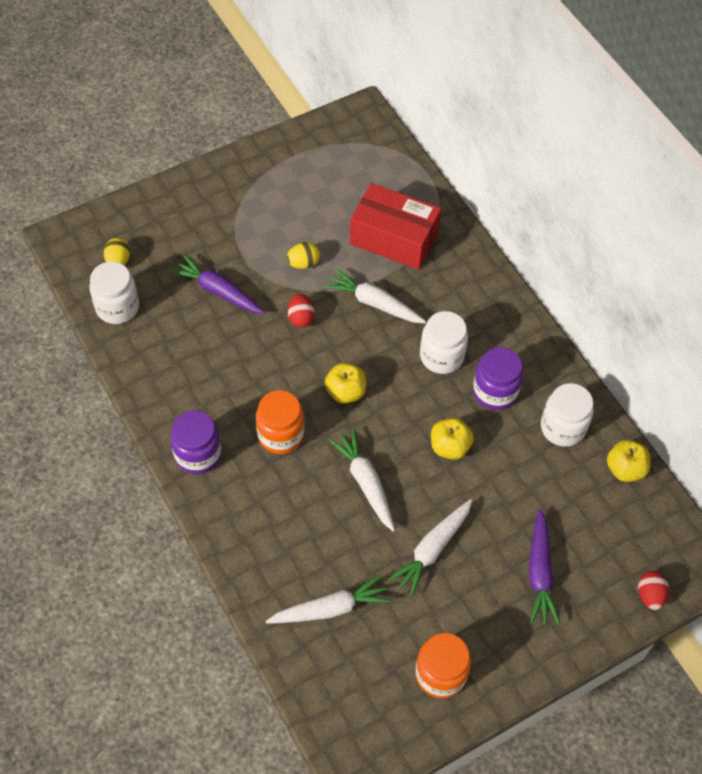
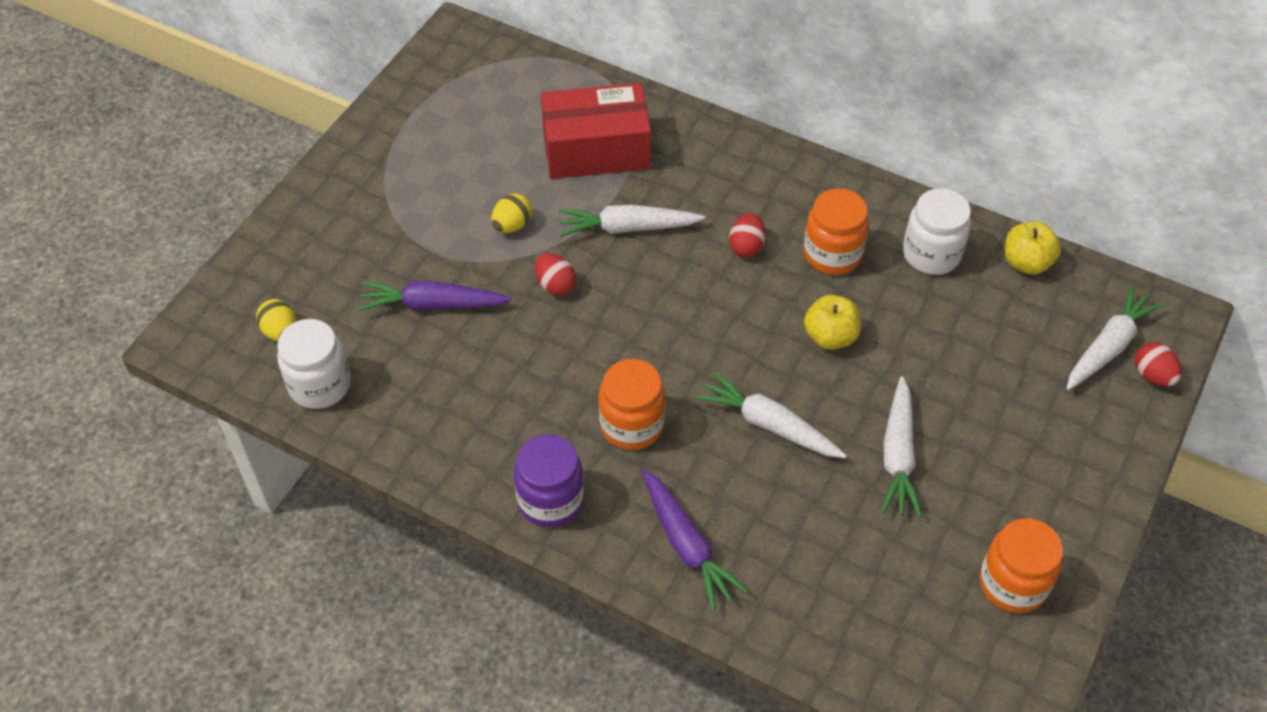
camera: 30 degrees left, 5 degrees down
white carrot [266,575,391,624] -> white carrot moved to [1066,285,1164,390]
yellow apple [325,363,366,404] -> none
white jar [420,311,468,374] -> red egg [729,213,765,257]
purple jar [473,347,523,410] -> orange jar [804,188,869,275]
purple carrot [529,509,560,625] -> purple carrot moved to [642,469,748,610]

